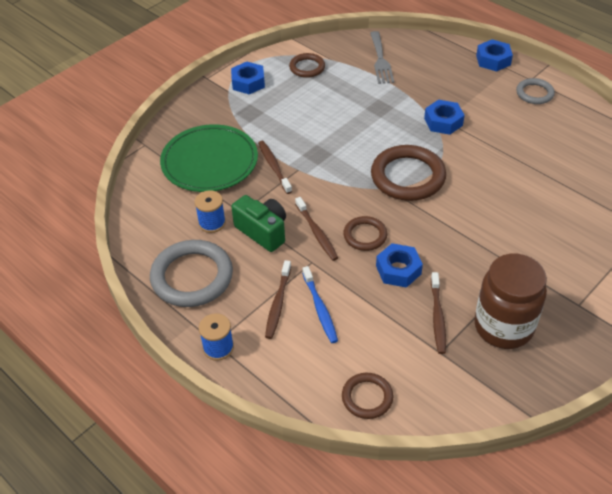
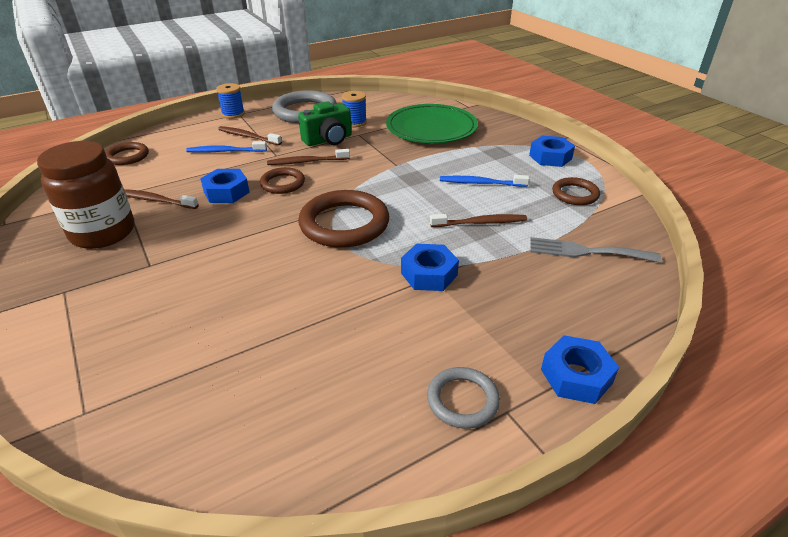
camera: 105 degrees right, 10 degrees down
brown toothbrush [258,141,292,194] -> brown toothbrush moved to [430,214,527,227]
none -> blue toothbrush [440,175,529,187]

